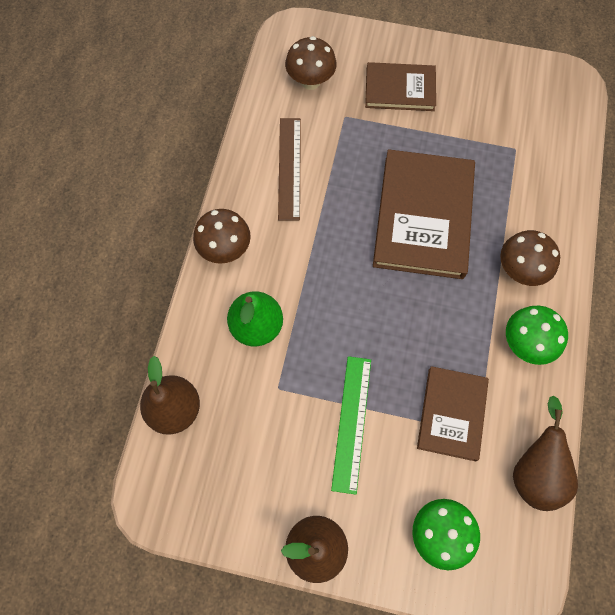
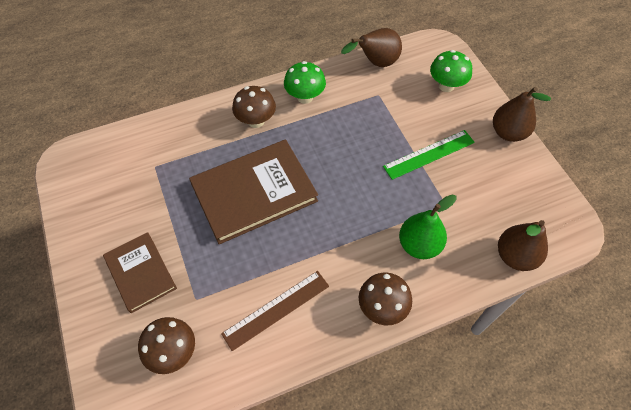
camera: 125 degrees left, 10 degrees down
brown book [417,366,489,461] -> none

